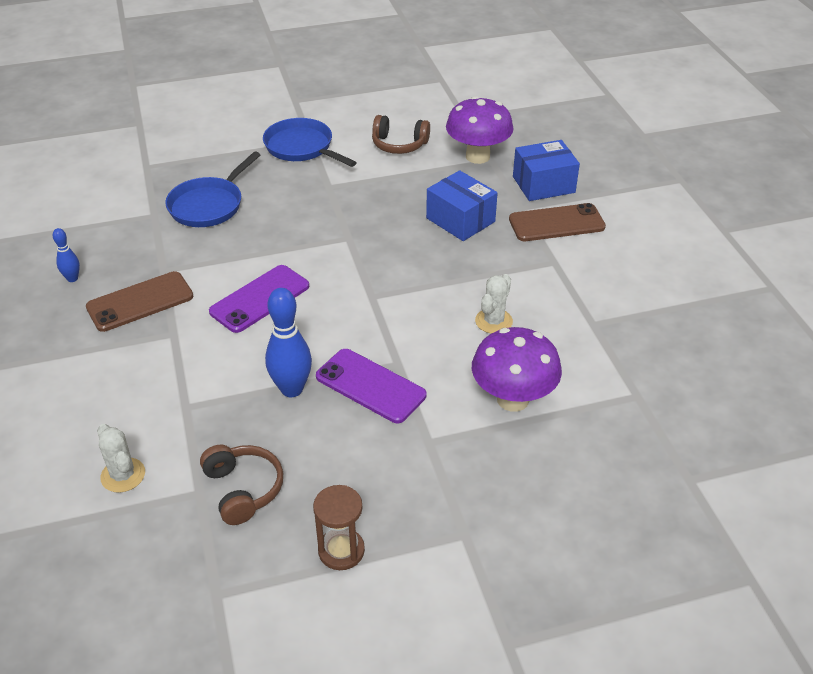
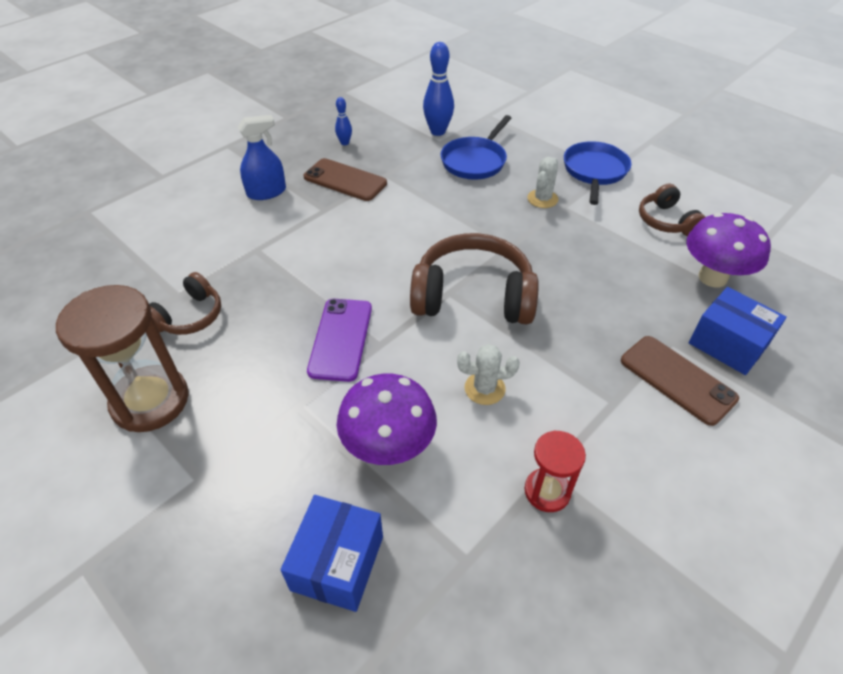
camera: 60 degrees right, 5 degrees up
white cactus [97,424,145,493] -> white cactus moved to [527,157,558,208]
blue pan [165,151,260,227] -> blue pan turned 60 degrees counterclockwise [441,115,511,180]
purple phone [209,265,309,333] -> none
blue bowling pin [265,288,312,397] -> blue bowling pin moved to [423,42,454,136]
brown hourglass [313,485,365,570] -> brown hourglass [56,285,189,432], size x1.83
blue box [426,170,498,241] -> blue box moved to [281,495,383,612]
none -> blue spray bottle [238,115,286,200]
none -> brown headphones [410,233,539,324]
none -> red hourglass [525,431,586,512]

